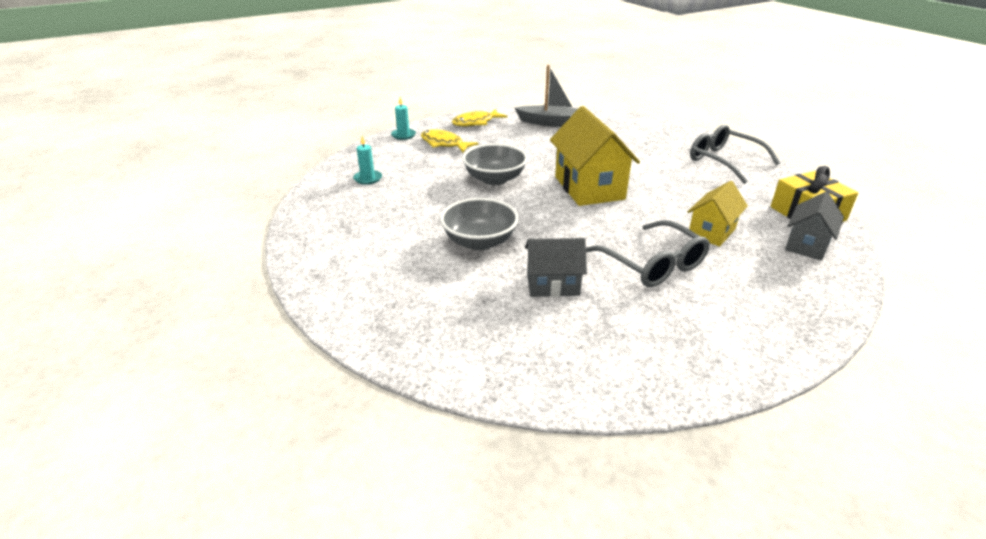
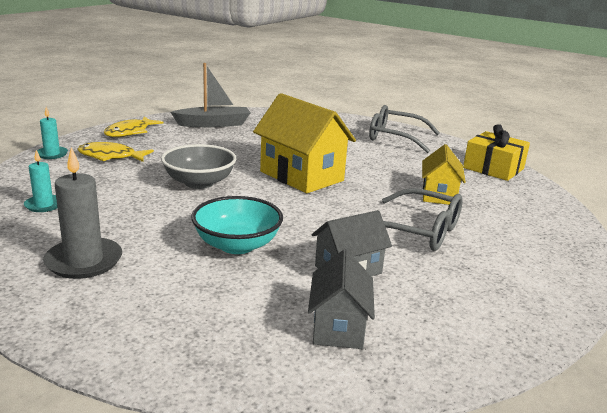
camera: 30 degrees left, 10 degrees down
grey bowl [440,198,519,250] -> turquoise bowl [191,196,283,254]
grey house [785,192,844,261] -> grey house moved to [308,249,375,349]
none -> grey candle [43,147,122,279]

